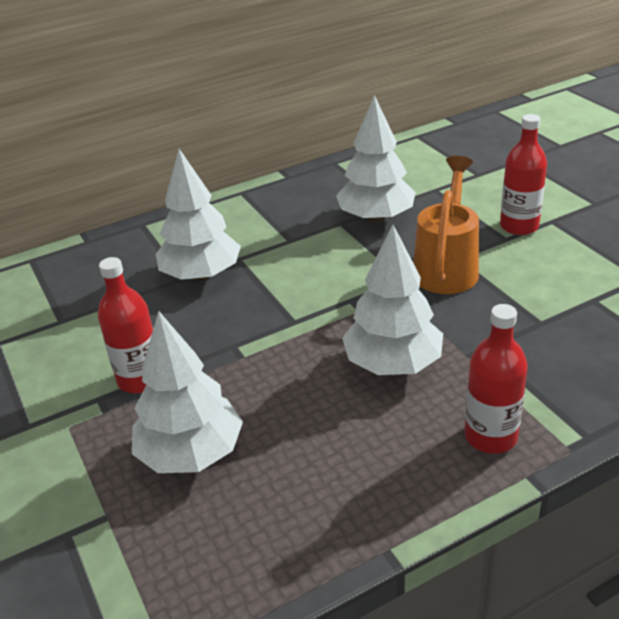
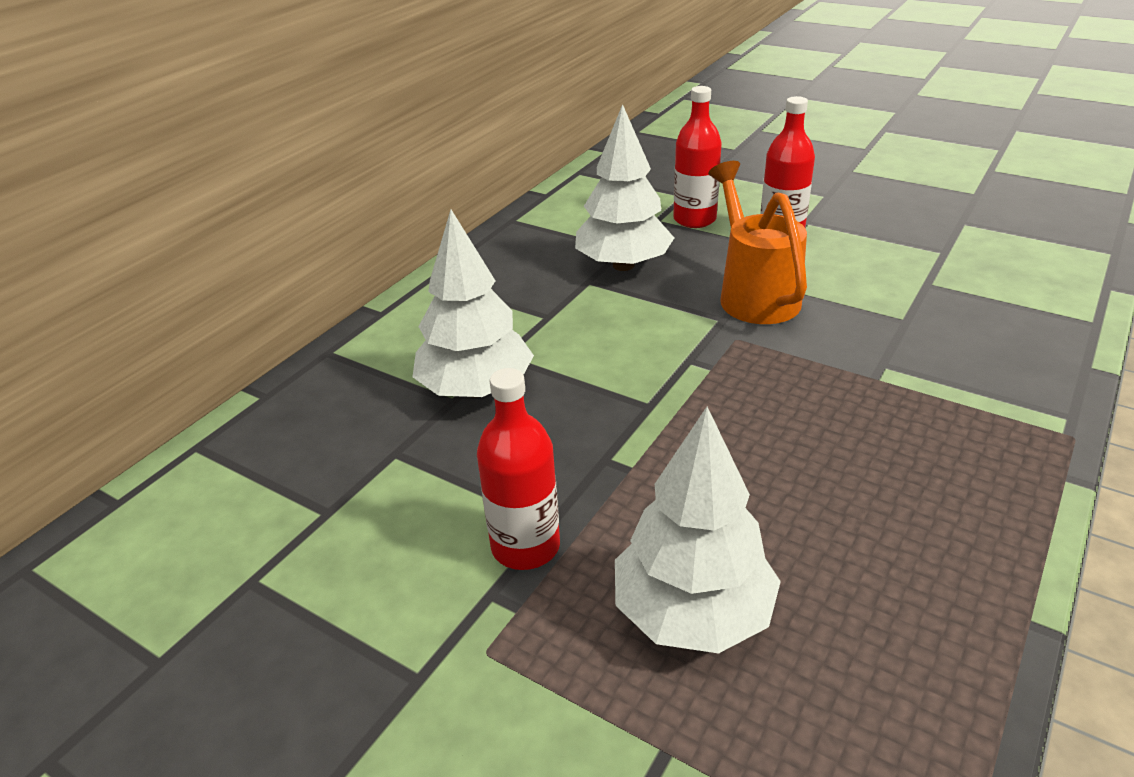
camera: 30 degrees left, 0 degrees up
white tree [342,225,443,375] -> none
red bottle [465,304,528,454] -> red bottle moved to [673,86,722,228]

